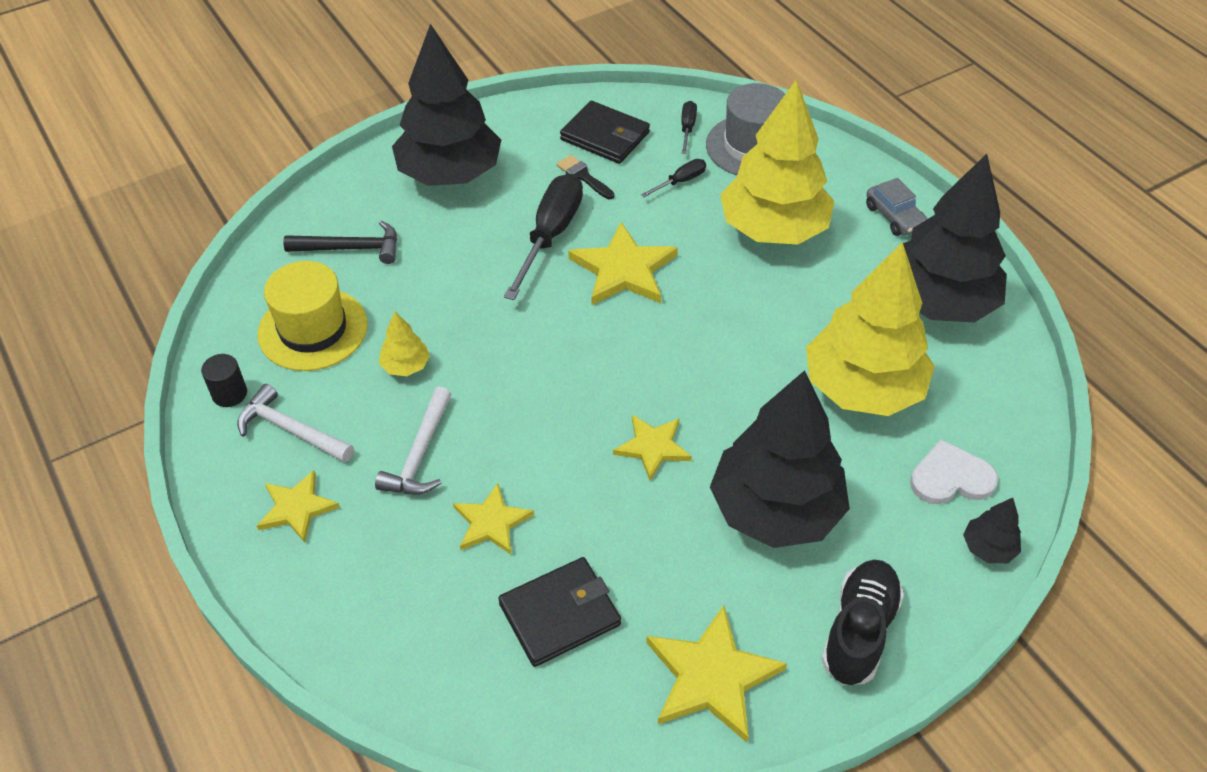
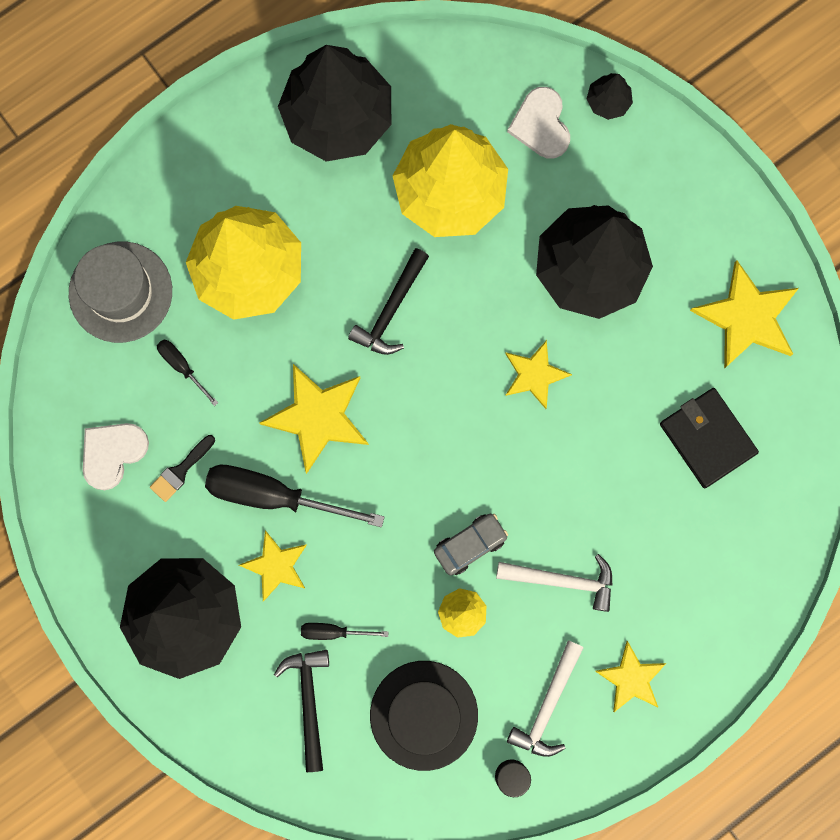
camera: 95 degrees left, 30 degrees up
yellow hat [257,261,368,371] -> black hat [370,661,478,771]
yellow star [453,483,534,555] -> yellow star moved to [239,530,307,602]
black wallet [560,101,650,164] -> white heart [83,423,149,490]
black screwdriver [681,101,697,154] -> black screwdriver moved to [301,623,388,640]
black shoe [822,560,904,685] -> none
grey car [866,178,927,236] -> grey car moved to [434,514,508,575]
none -> black hammer [348,248,429,355]

